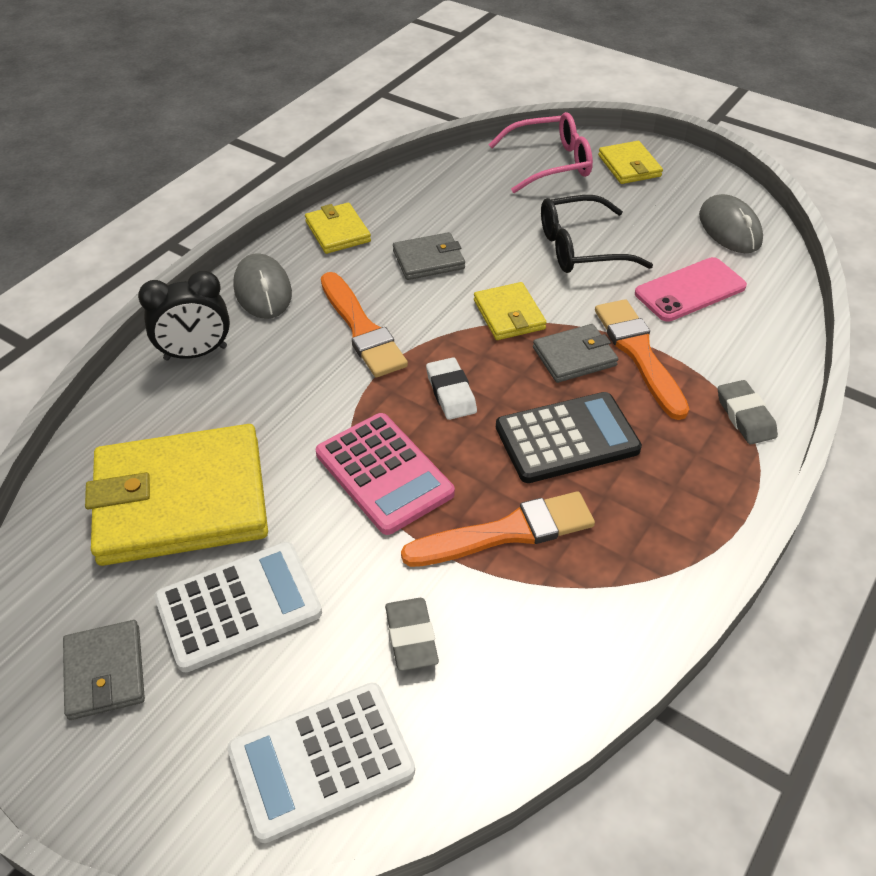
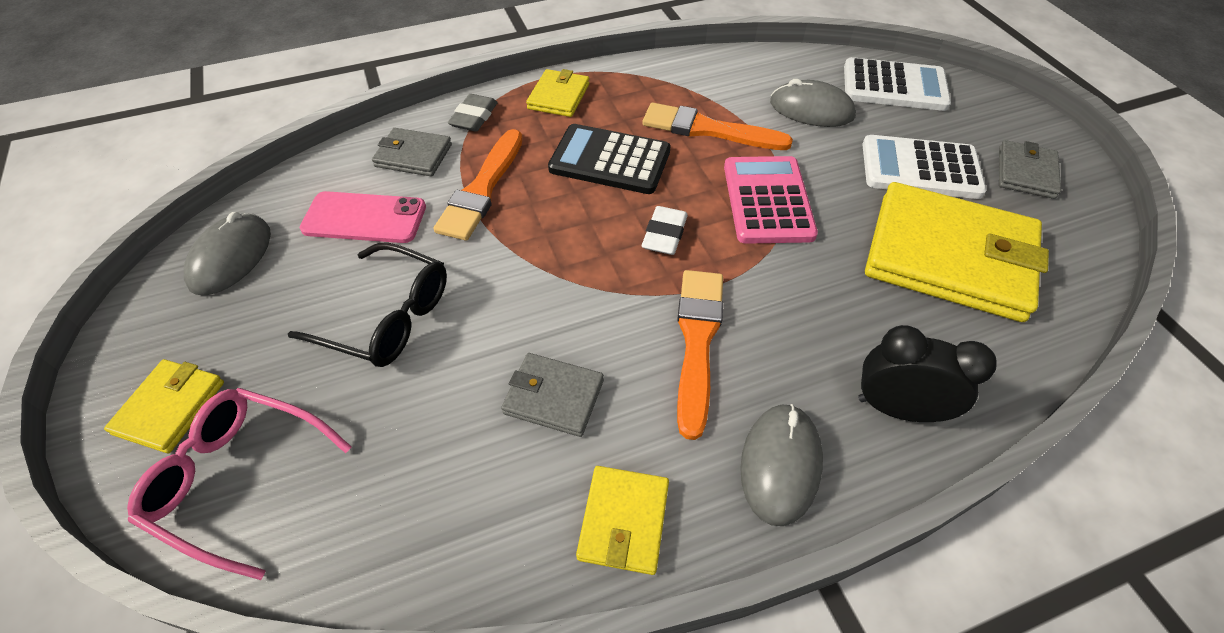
camera: 145 degrees left, 5 degrees up
grey eraser [385,598,439,671] -> grey mouse [770,79,856,127]
yellow wallet [474,282,547,340] -> yellow wallet moved to [526,69,589,117]
grey wallet [533,324,618,383] -> grey wallet moved to [372,128,452,177]

